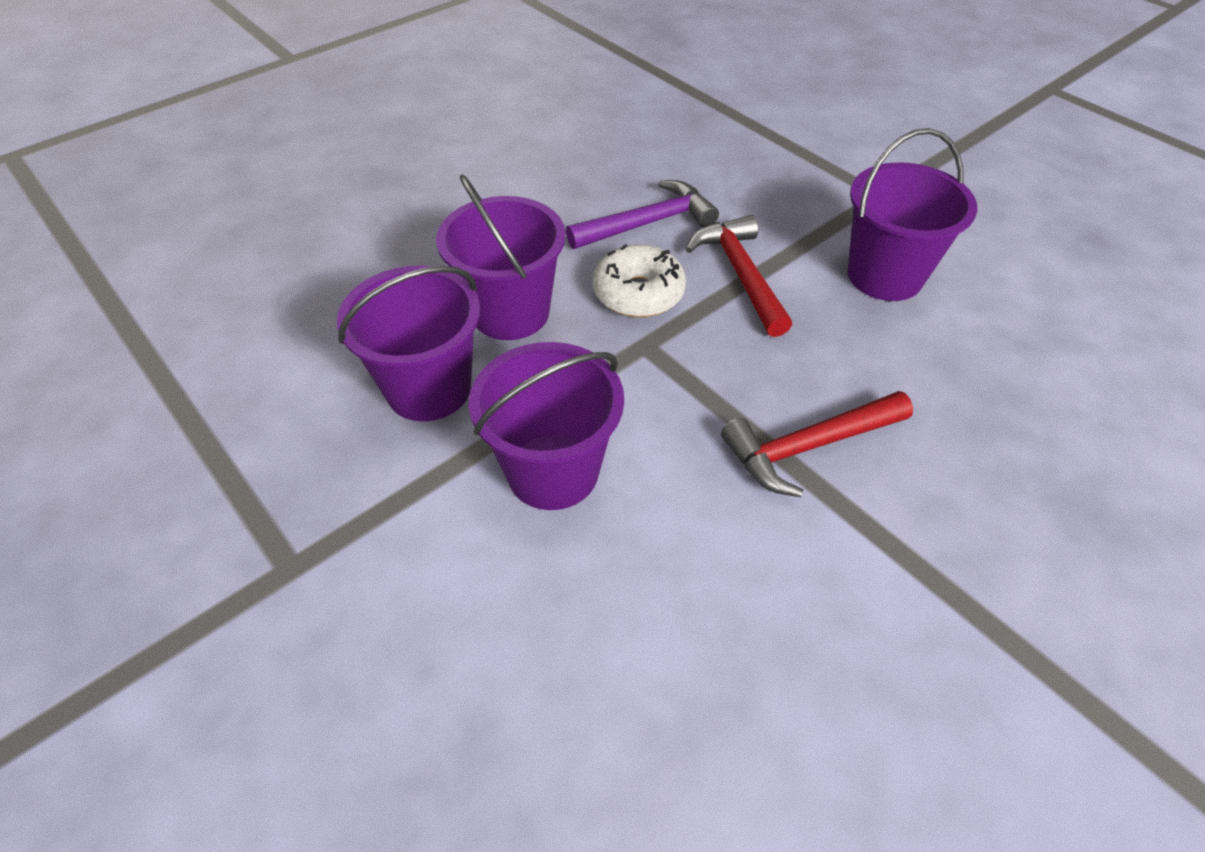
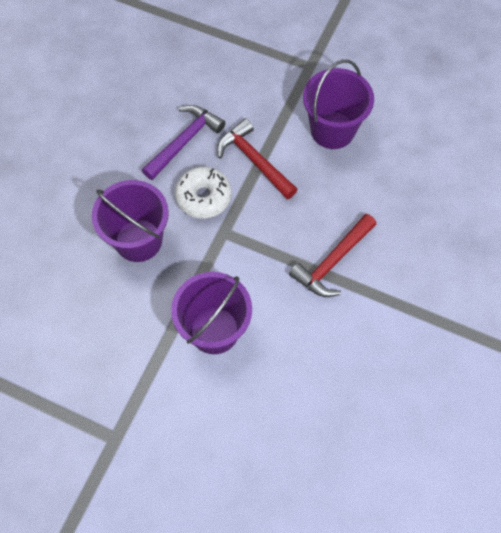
camera: 25 degrees left, 15 degrees up
purple bucket [337,266,480,421] -> none

